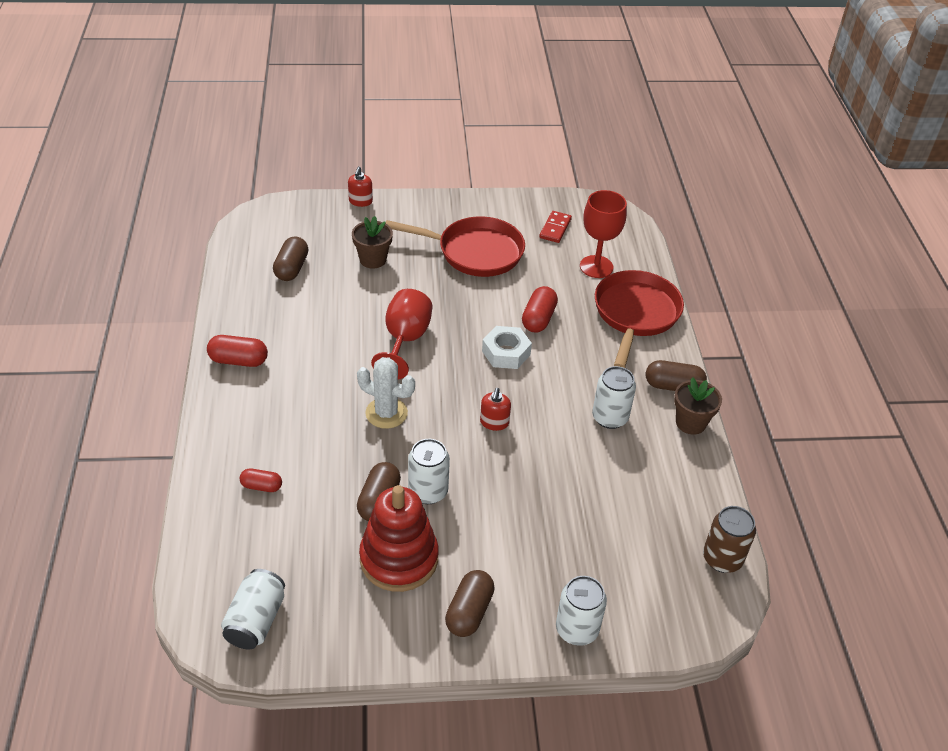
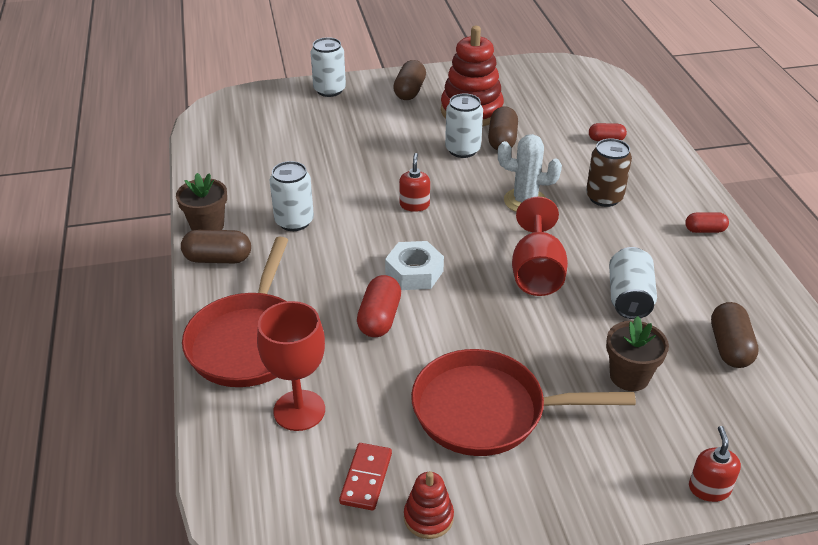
camera: 175 degrees right, 5 degrees down
red capsule [207,335,268,367] -> red capsule [685,212,729,233], size x0.64
white can [221,569,285,649] -> white can moved to [609,247,657,319]
brown can [703,506,756,573] -> brown can moved to [586,138,632,207]
none -> red stacking toy [404,471,454,539]

